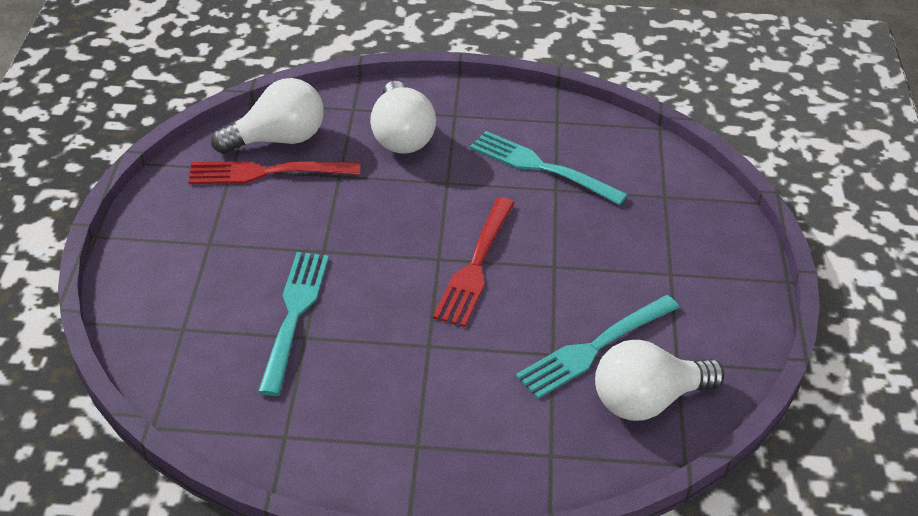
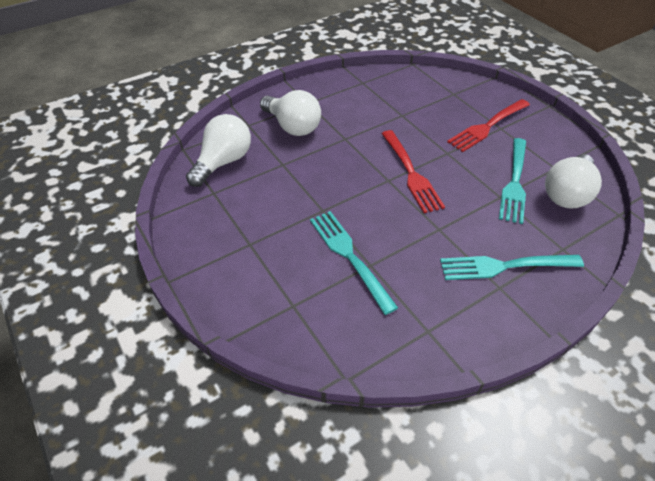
camera: 35 degrees left, 5 degrees up
red fork [188,161,360,184] -> red fork moved to [447,99,530,152]
turquoise fork [470,131,628,205] -> turquoise fork moved to [440,255,584,280]

